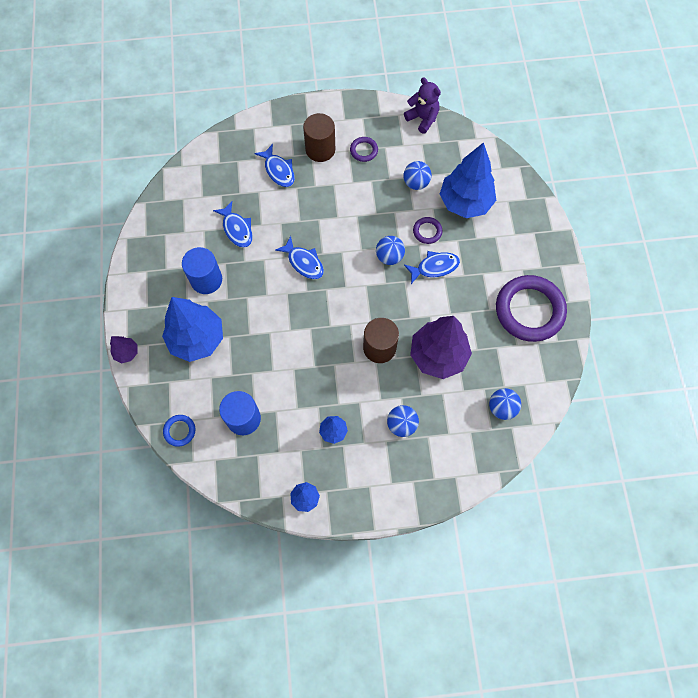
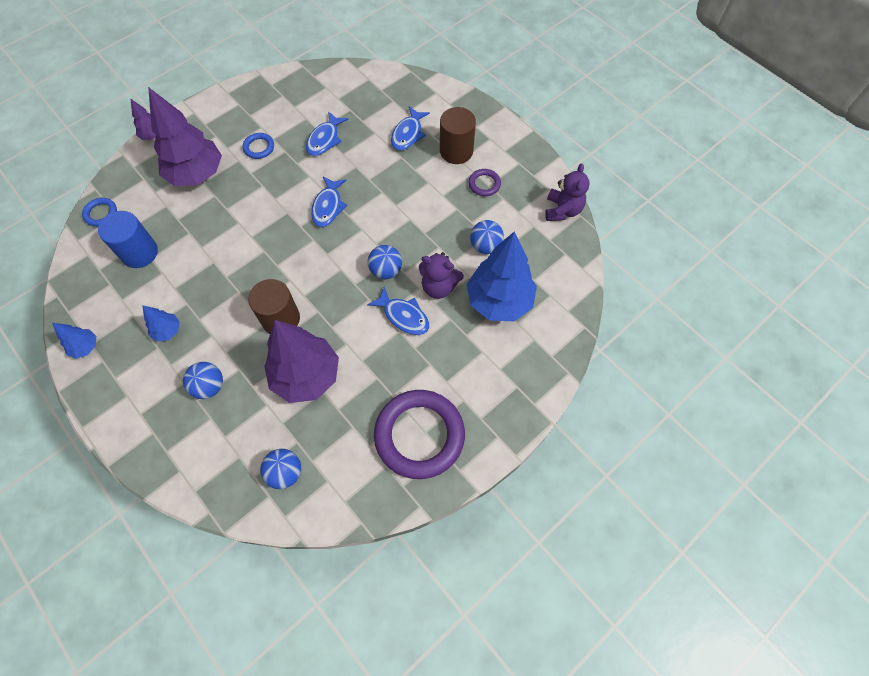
camera: 55 degrees right, 5 degrees down
blue tree [162,297,223,362] -> purple tree [148,87,222,186]
blue cylinder [182,247,222,294] -> blue ring [242,133,274,159]
purple ring [413,217,442,244] -> purple teddy bear [419,252,464,299]

